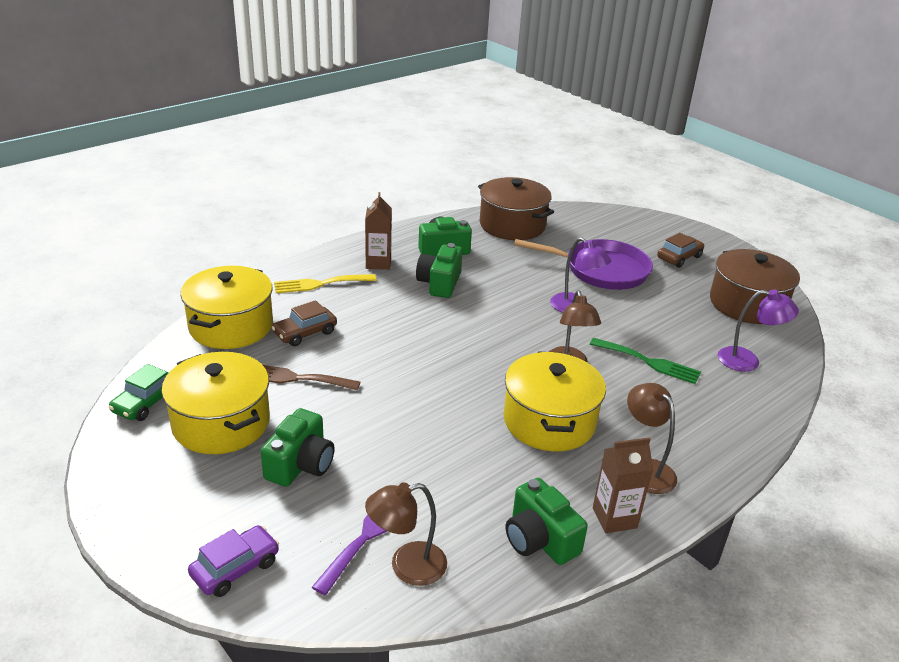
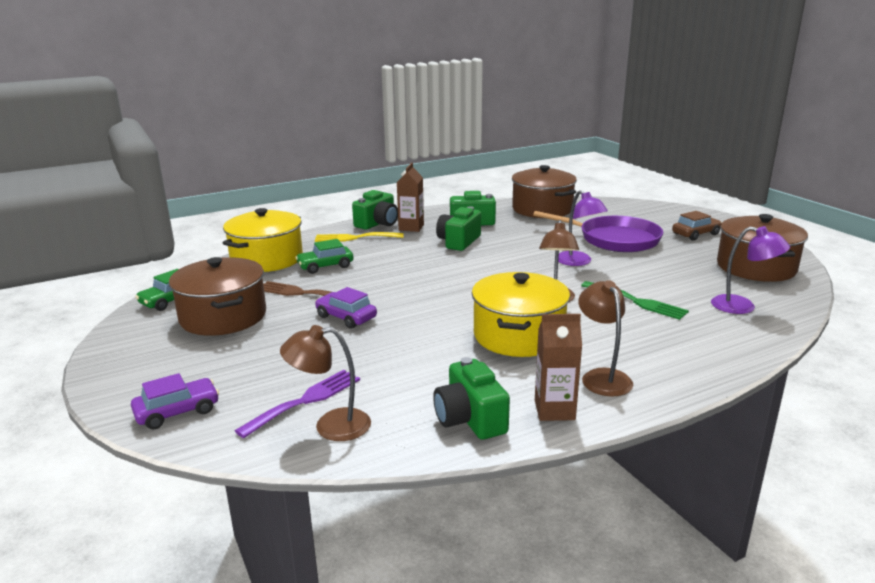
camera: 15 degrees right, 10 degrees down
yellow pot [161,352,270,454] -> brown pot [169,257,266,336]
green camera [260,408,335,487] -> green camera moved to [352,190,398,230]
brown car [272,300,337,346] -> green car [295,239,353,274]
none -> purple car [315,287,377,329]

